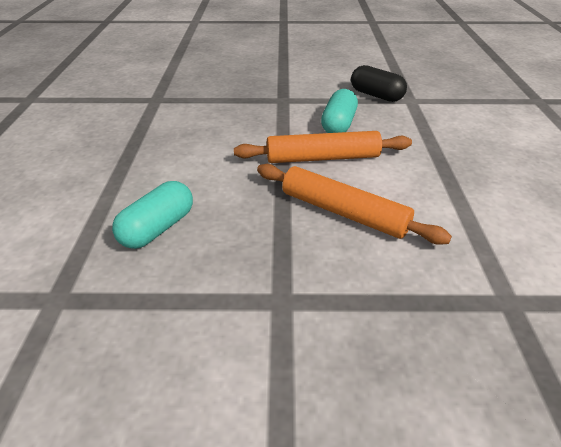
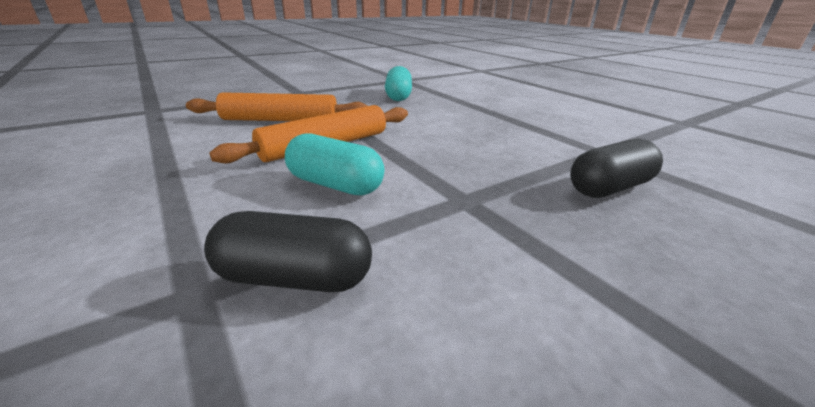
camera: 145 degrees right, 10 degrees down
turquoise capsule [321,89,358,133] -> turquoise capsule turned 45 degrees counterclockwise [285,133,385,195]
none -> black capsule [570,139,663,198]

